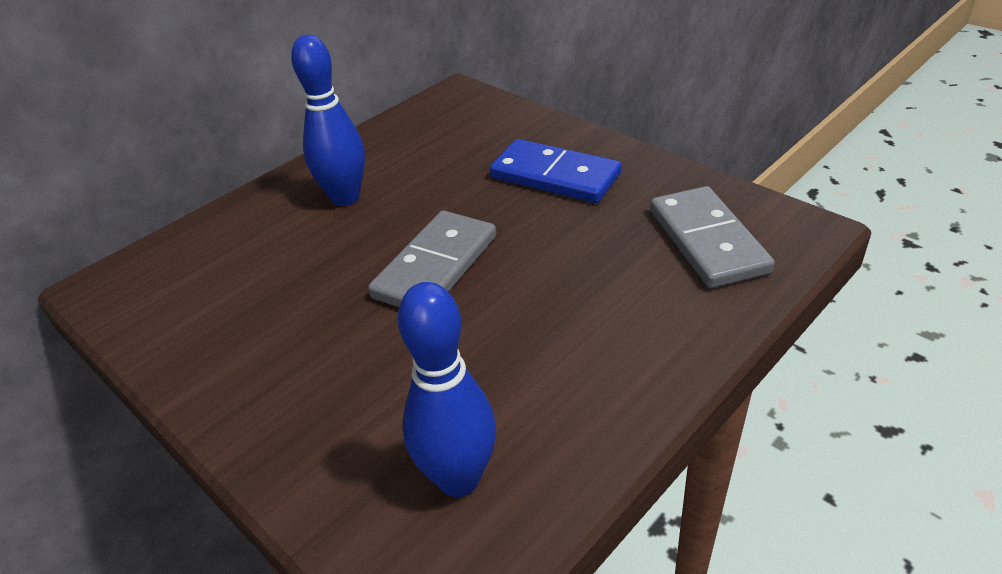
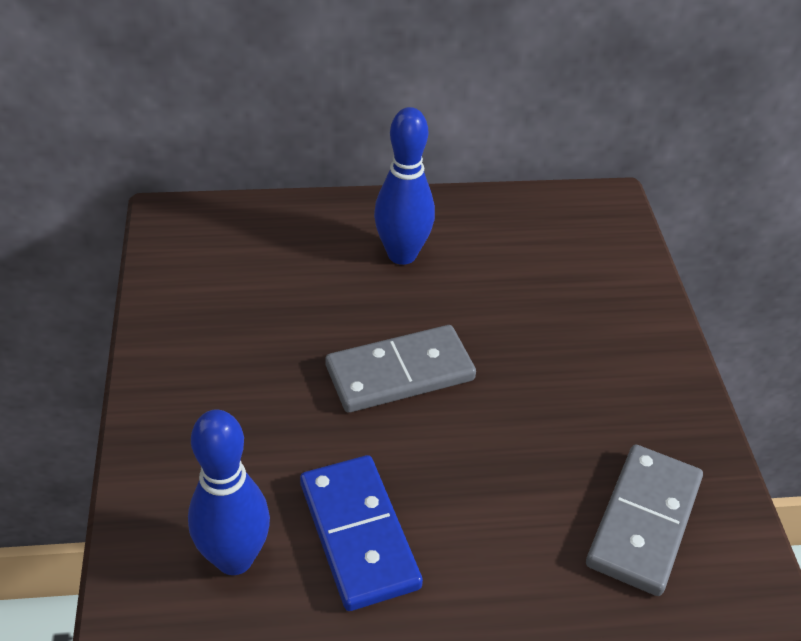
camera: 35 degrees right, 5 degrees up
blue domino [490,139,622,203] -> blue domino moved to [300,455,423,611]

